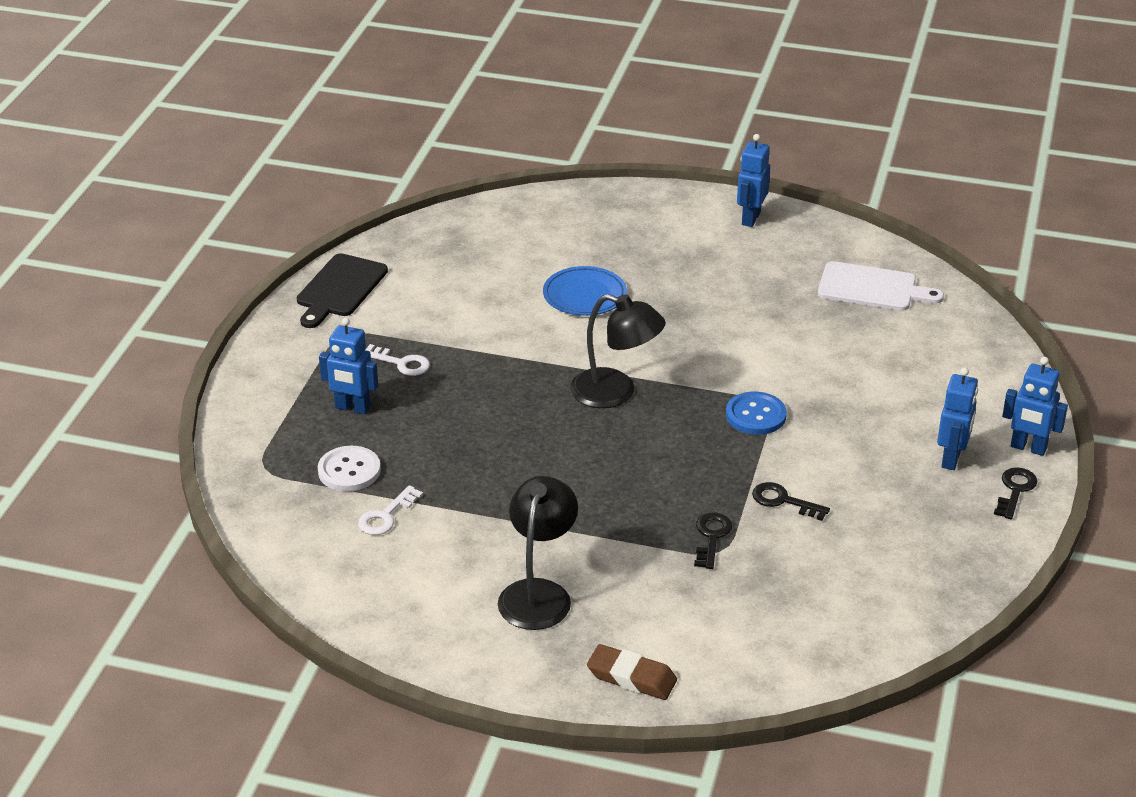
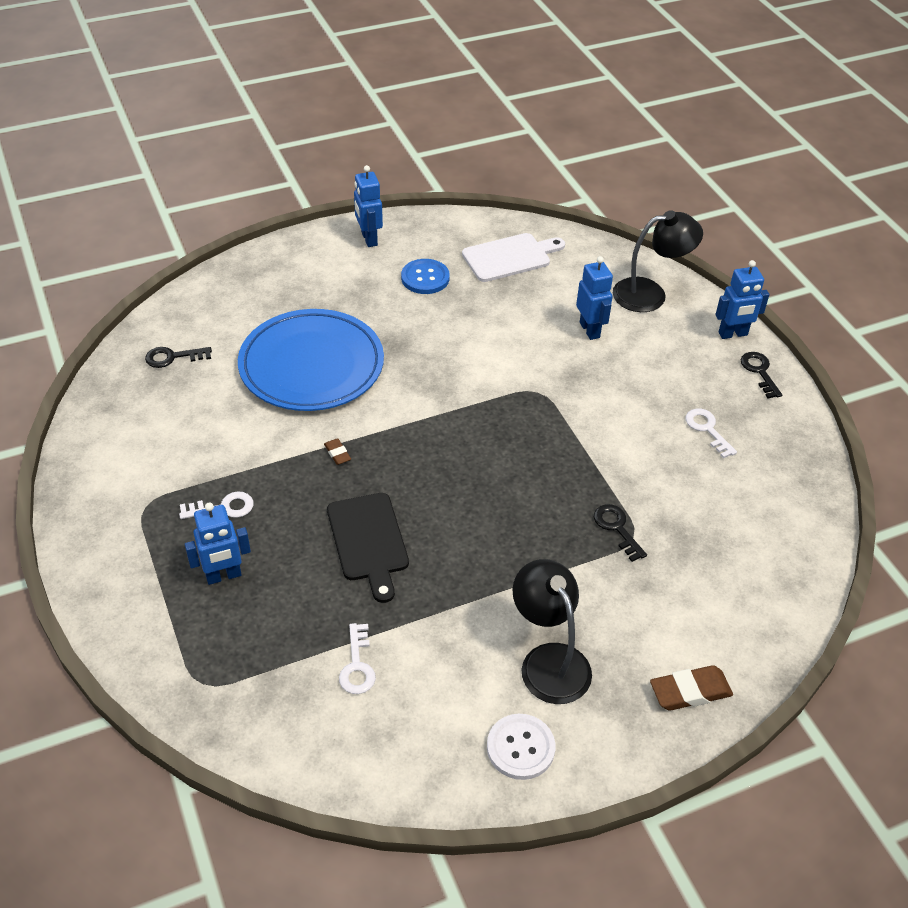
camera: 40 degrees left, 10 degrees up
black cutting board [297,253,388,328] -> black cutting board moved to [327,493,409,603]
white button [318,446,381,491] -> white button moved to [487,714,555,780]
blue plate [543,266,627,316] -> blue plate [238,309,384,411], size x1.84
black lamp [570,294,666,408] -> black lamp moved to [613,210,703,312]
blue button [726,392,787,435] -> blue button moved to [401,259,450,294]
black key [752,482,830,521] -> black key moved to [145,347,212,368]
blue robot [937,368,978,470] -> blue robot moved to [576,256,613,340]
none -> brown eraser [324,438,351,465]
none -> white key [685,409,737,458]

